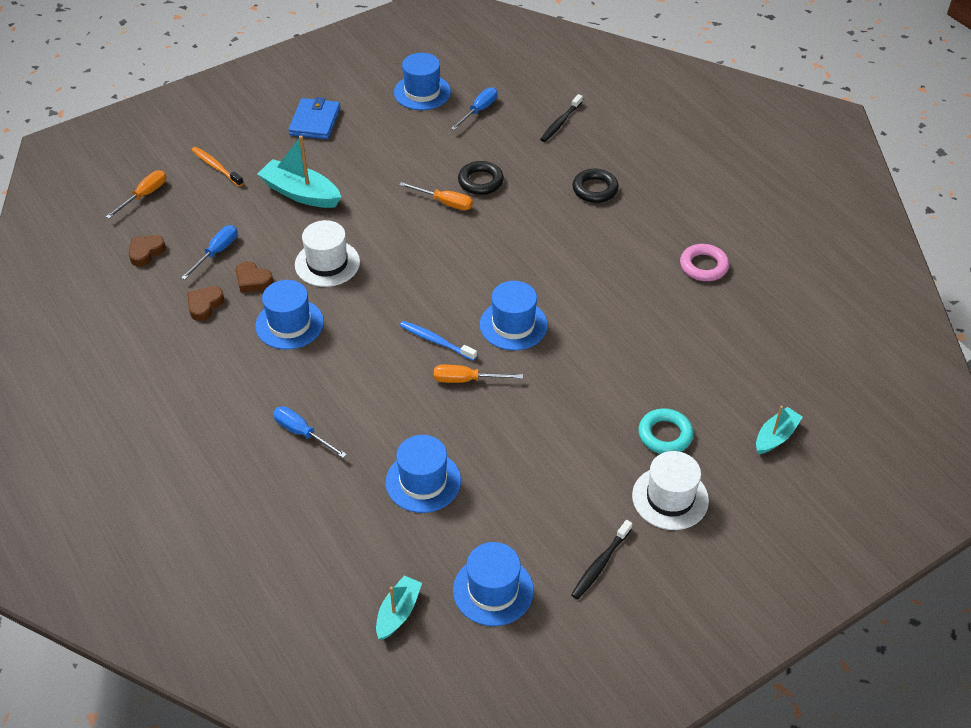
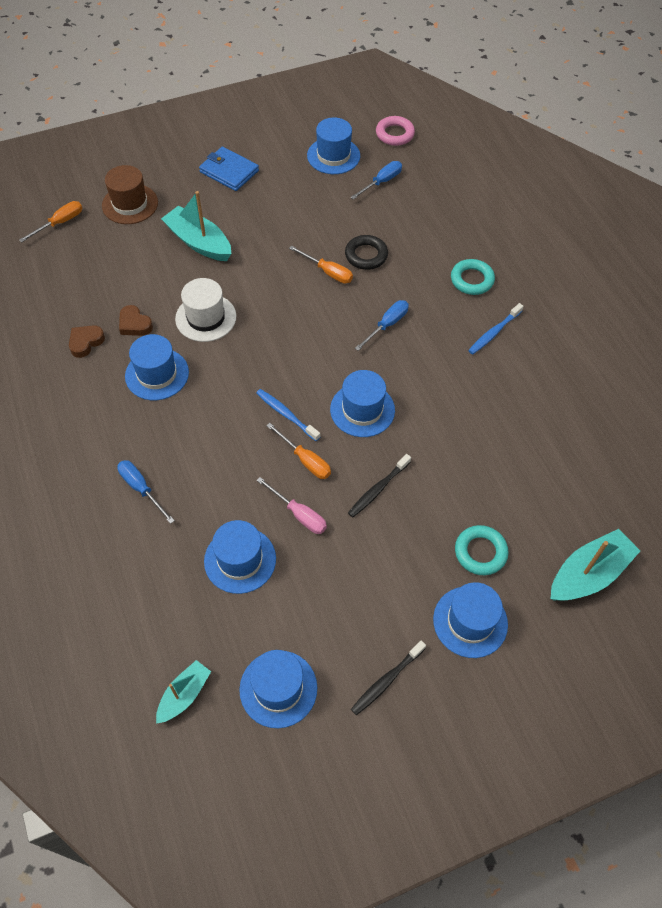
camera: 10 degrees right, 10 degrees up
brown heart [129,235,166,267] -> none
blue screwdriver [181,225,237,280] -> blue screwdriver moved to [355,300,409,351]
orange toothbrush [191,147,244,187] -> brown hat [102,165,158,224]
blue wallet [288,97,340,139] -> blue wallet turned 75 degrees counterclockwise [199,147,259,191]
orange screwdriver [434,365,523,383] -> orange screwdriver turned 150 degrees counterclockwise [266,423,331,479]
black toothbrush [540,94,583,142] -> black toothbrush moved to [348,454,411,517]
black ring [572,169,619,203] -> turquoise ring [451,259,495,295]
white hat [632,451,709,530] -> blue hat [433,582,508,658]
pink ring [680,244,729,281] -> pink ring moved to [376,116,415,146]
turquoise boat [756,406,803,454] -> turquoise boat [551,529,640,600], size x1.65
none -> pink screwdriver [256,477,327,534]
none -> blue toothbrush [468,303,524,354]

